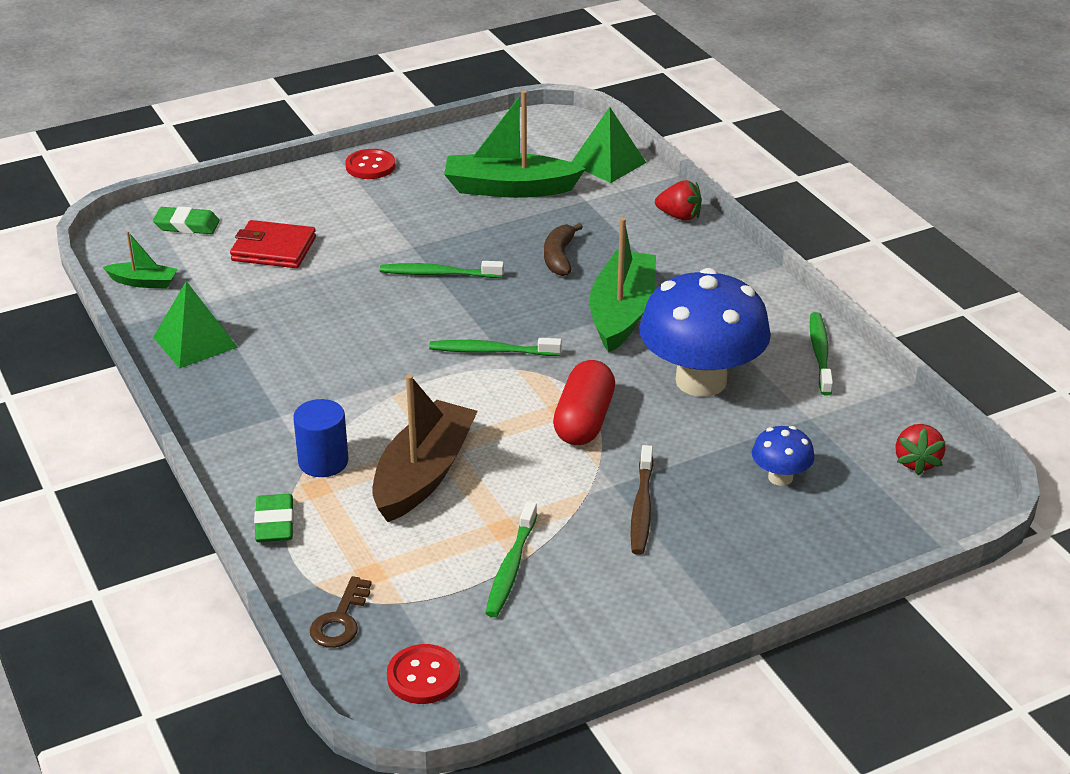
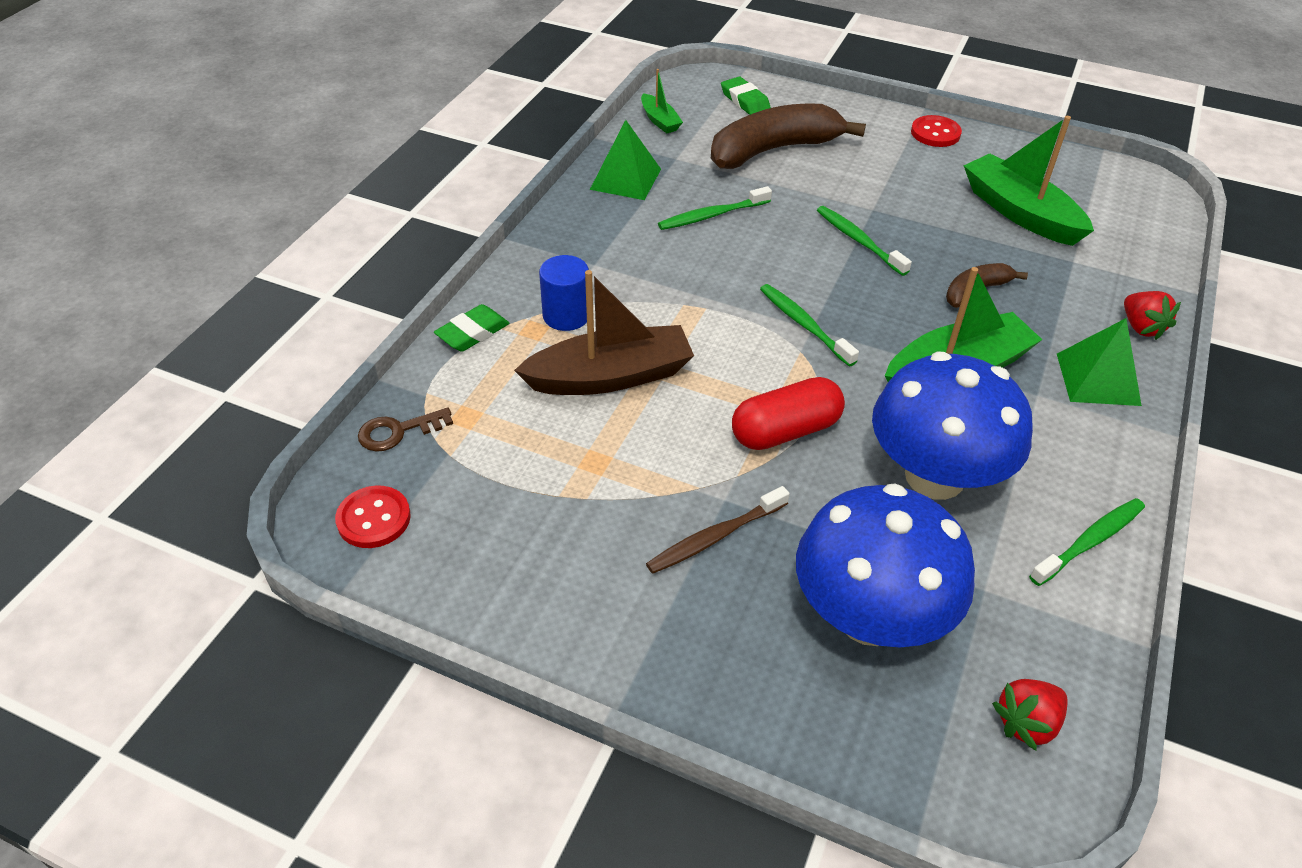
camera: 50 degrees right, 10 degrees up
red wallet [230,220,316,268] -> brown banana [711,103,866,169]
green toothbrush [485,501,537,617] -> green toothbrush moved to [658,186,772,230]
green pyramid [572,107,646,183] -> green pyramid moved to [1057,318,1142,406]
blue mushroom [752,426,815,486] -> blue mushroom [796,484,975,648], size x2.22

